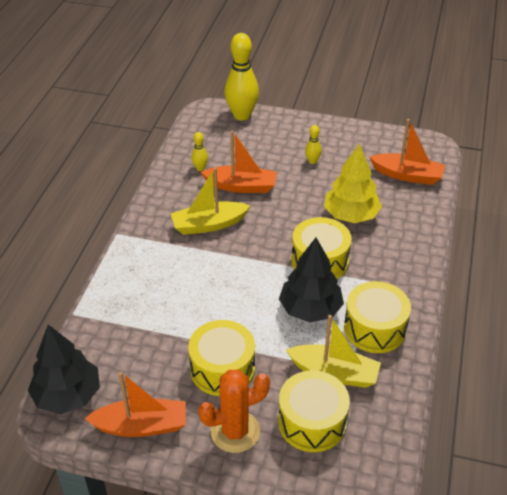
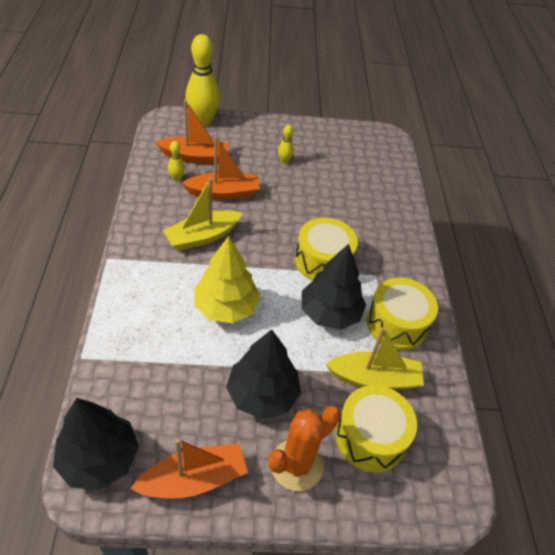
camera: 20 degrees left, 5 degrees up
yellow drum [188,320,255,396] -> black tree [226,329,301,419]
yellow tree [324,143,382,223] -> yellow tree moved to [194,236,260,323]
orange boat [370,119,445,185] -> orange boat moved to [156,100,229,164]

